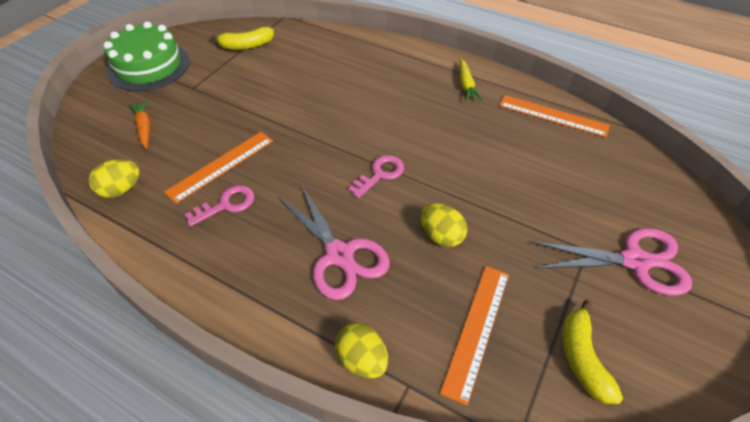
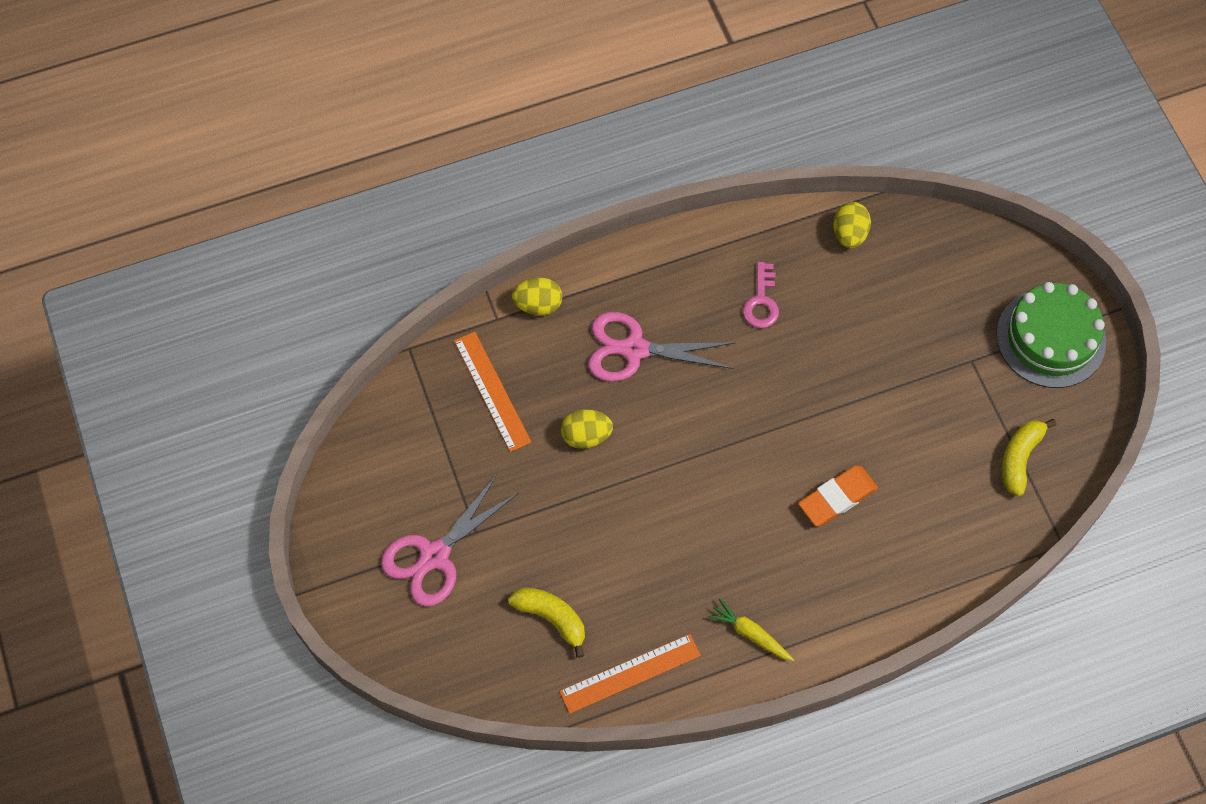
camera: 130 degrees right, 15 degrees up
orange carrot [129,100,151,149] -> none
orange ruler [164,132,273,204] -> none
pink key [348,155,404,199] -> none
yellow banana [563,300,623,404] -> yellow banana moved to [508,587,585,658]
none -> orange eraser [798,465,878,526]

